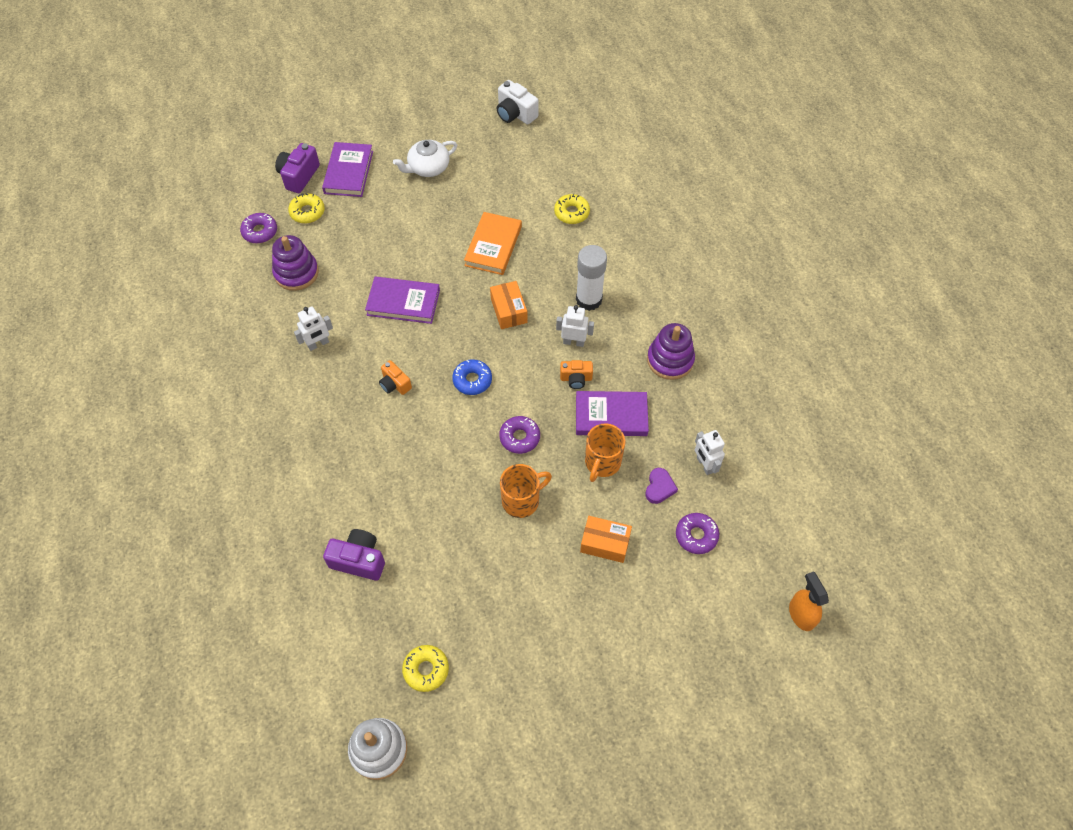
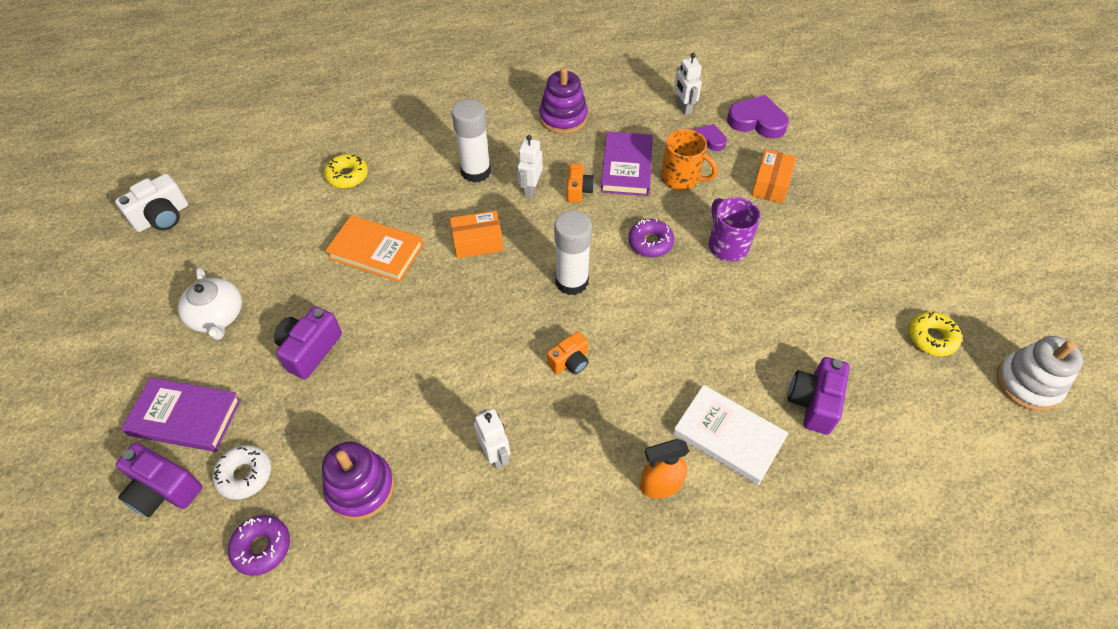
camera: 85 degrees left, 5 degrees down
yellow donut [288,193,325,224] -> white donut [212,445,271,500]
purple book [365,276,440,324] -> none
blue donut [452,359,492,395] -> white glue stick [554,210,592,295]
orange mug [500,464,552,518] -> purple mug [709,197,761,262]
purple donut [676,513,719,554] -> purple heart [727,95,789,139]
white robot [695,430,725,475] -> white robot turned 90 degrees clockwise [674,53,702,115]
orange spray bottle [789,571,829,631] -> orange spray bottle moved to [640,439,689,498]
none -> purple camera [274,306,342,380]
none -> white book [673,385,788,485]

